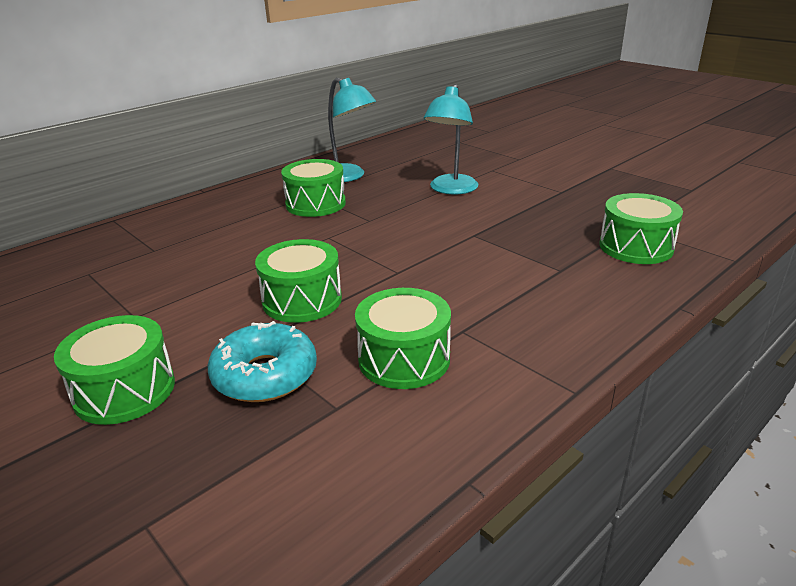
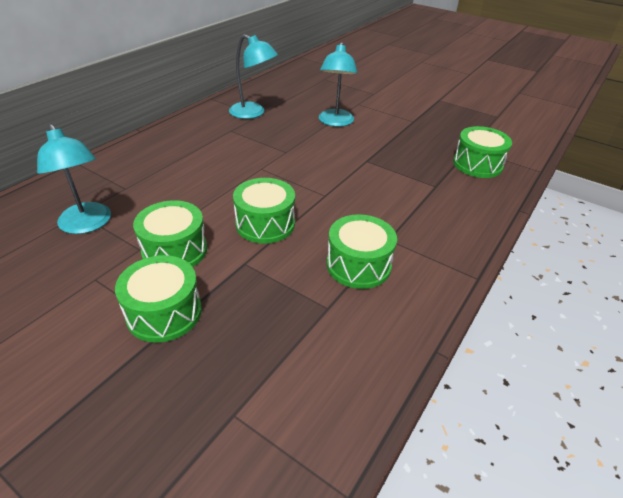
camera: 15 degrees left, 10 degrees up
turquoise donut [208,321,317,402] -> none
green drum [281,159,346,217] -> green drum moved to [133,200,207,267]
none -> turquoise lamp [37,124,111,234]

